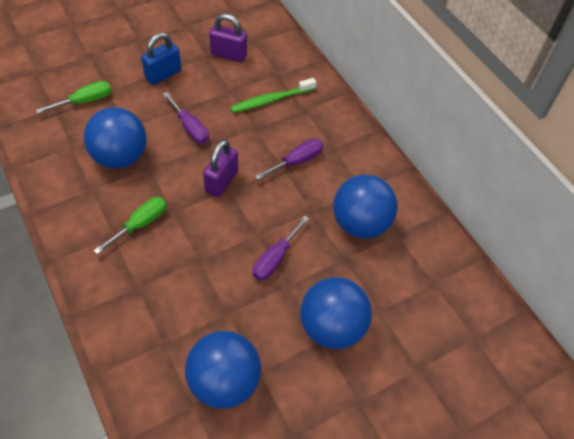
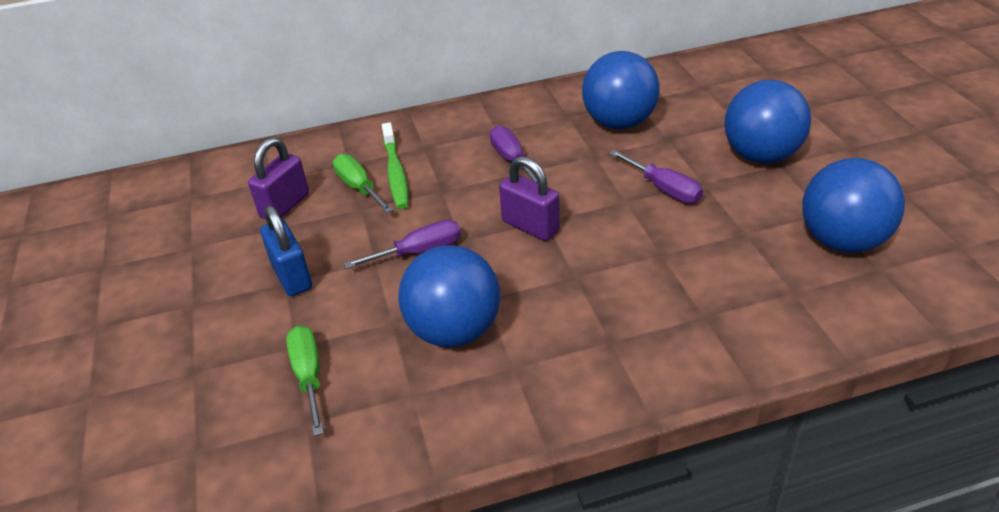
camera: 70 degrees left, 15 degrees down
green screwdriver [94,197,167,254] -> green screwdriver moved to [333,154,393,213]

